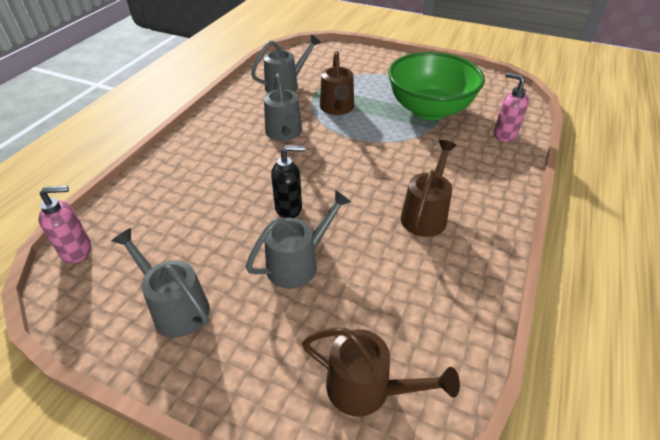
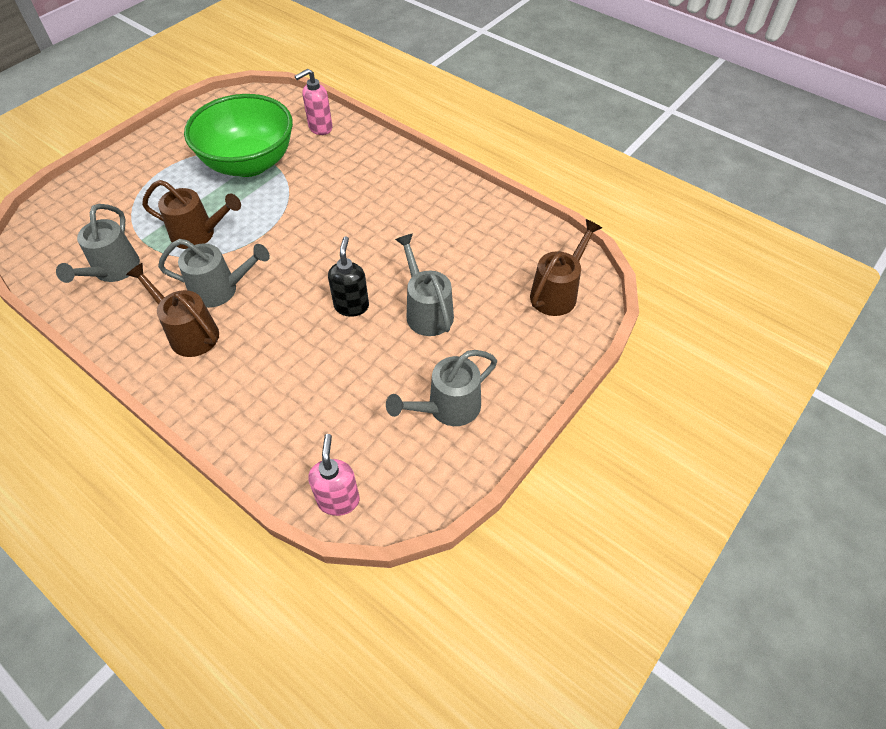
camera: 75 degrees left, 10 degrees up
grey watering can [251,34,321,93] -> grey watering can turned 150 degrees counterclockwise [56,204,140,283]
brown watering can [401,140,457,237] -> brown watering can moved to [126,263,219,357]

